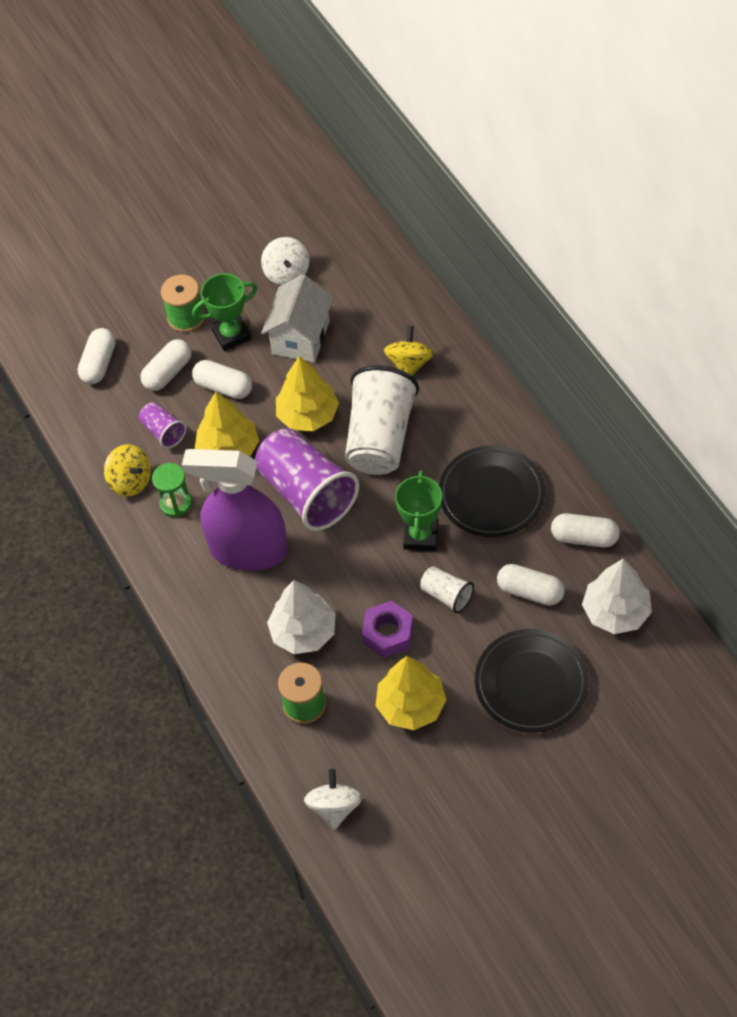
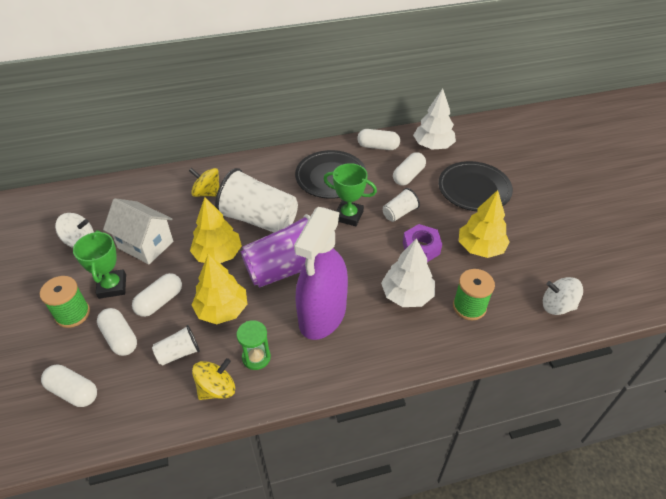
camera: 80 degrees left, 10 degrees down
purple cup [139,402,186,449] -> white cup [152,325,200,366]
white capsule [551,513,620,547] -> white capsule turned 75 degrees clockwise [357,129,400,150]

